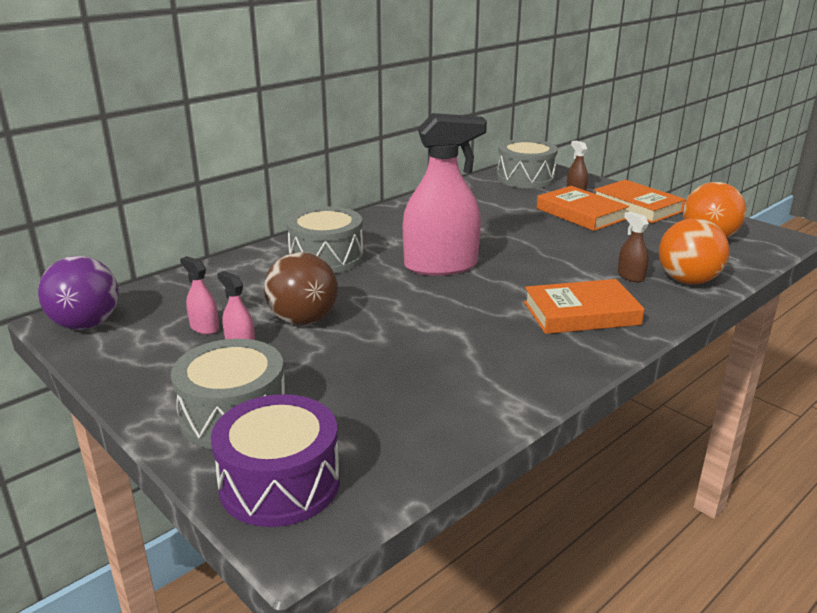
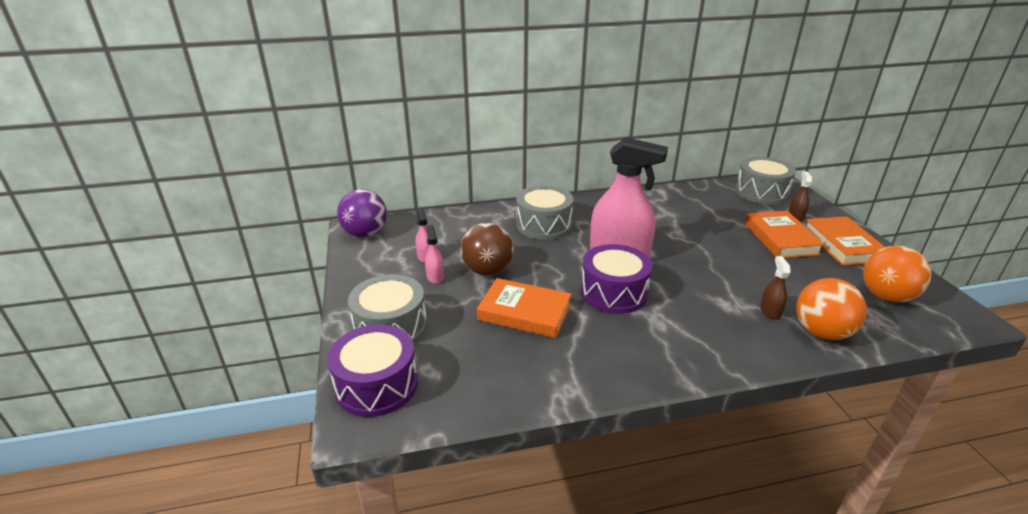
camera: 30 degrees right, 5 degrees up
orange book [524,279,645,334] -> orange book moved to [477,278,572,338]
none -> purple drum [581,244,652,314]

